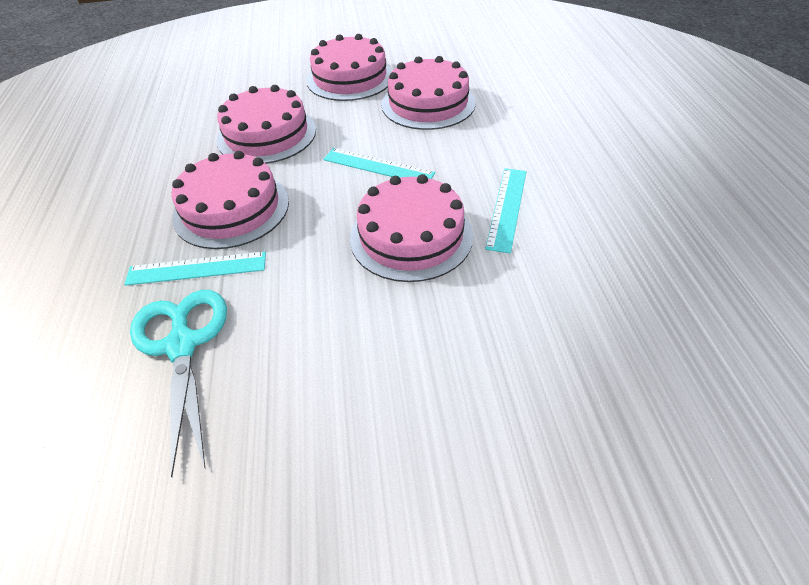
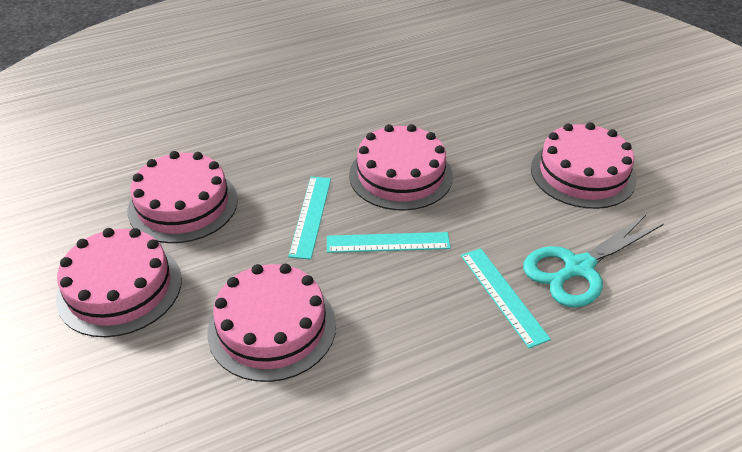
camera: 110 degrees left, 5 degrees down
pink cake [171,151,289,249] -> pink cake moved to [531,122,637,209]
turquoise ruler [485,168,527,253] -> turquoise ruler moved to [327,232,450,253]

